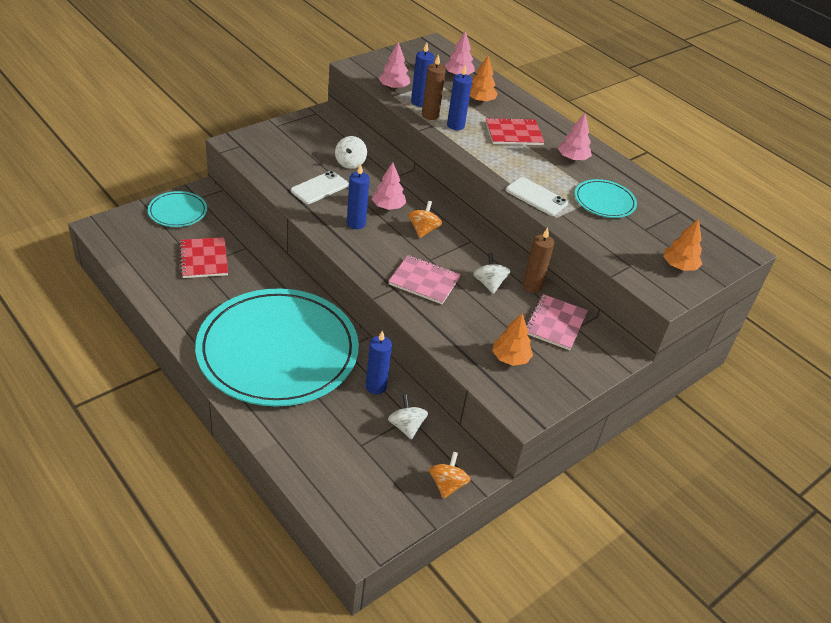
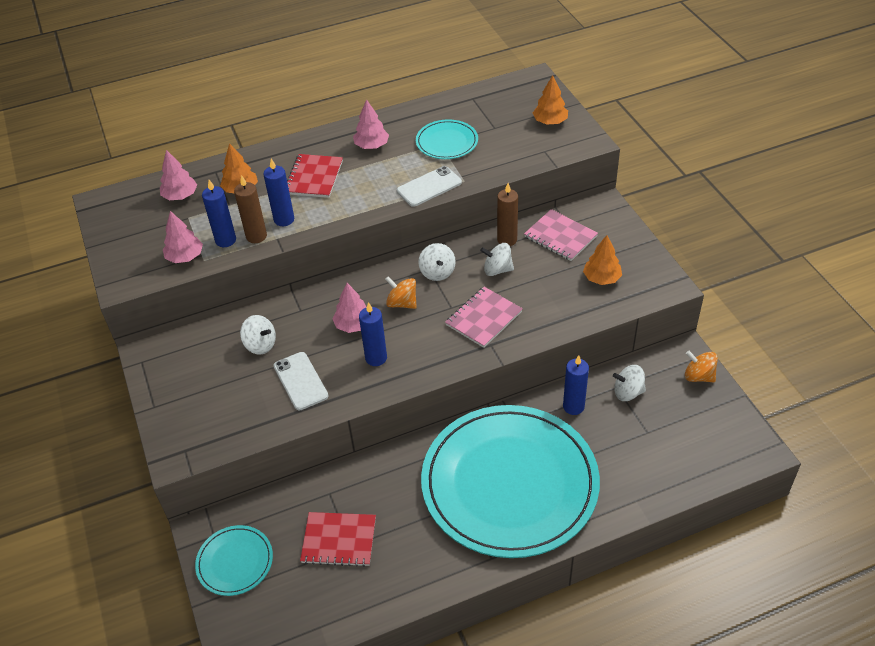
camera: 65 degrees left, 5 degrees up
none -> white spinning top [418,243,456,281]

